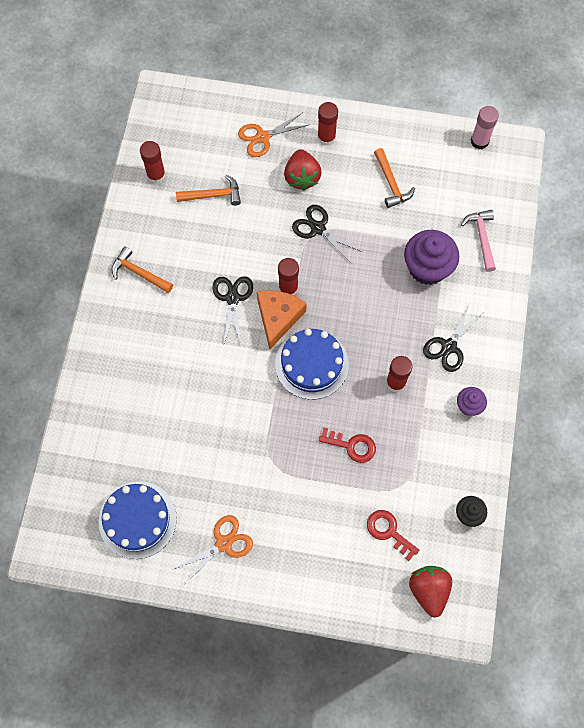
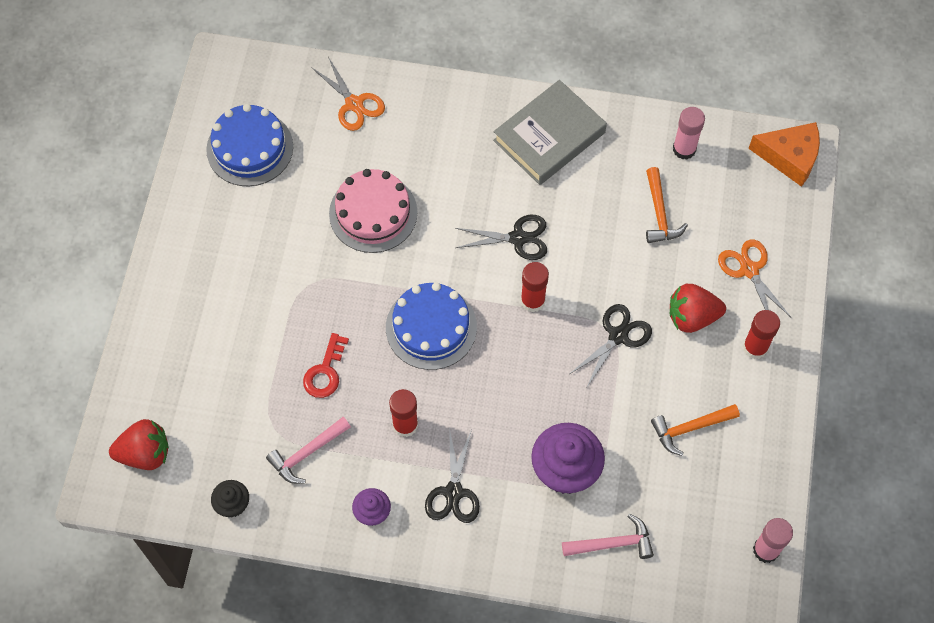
camera: 90 degrees right, 5 degrees down
orange hammer [112,246,173,293] -> grey book [493,80,607,185]
red glue stick [140,141,166,184] -> pink glue stick [673,107,705,160]
orange scissors [172,515,253,583] -> orange scissors moved to [311,57,385,131]
orange cheese [257,290,307,349] -> orange cheese moved to [748,122,820,187]
red key [367,510,419,561] -> none
black scissors [423,305,485,372] -> black scissors turned 120 degrees counterclockwise [425,428,480,523]
none -> pink hammer [266,417,351,484]
none -> pink cake [329,169,418,253]

